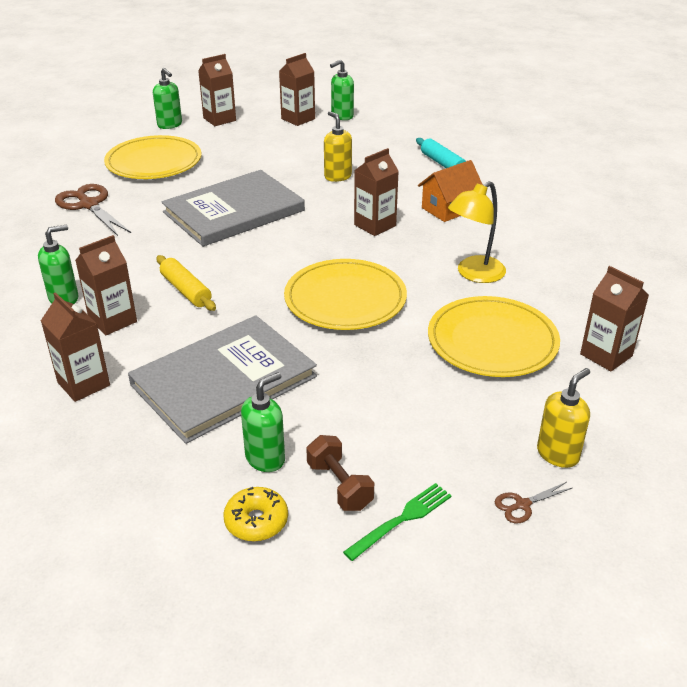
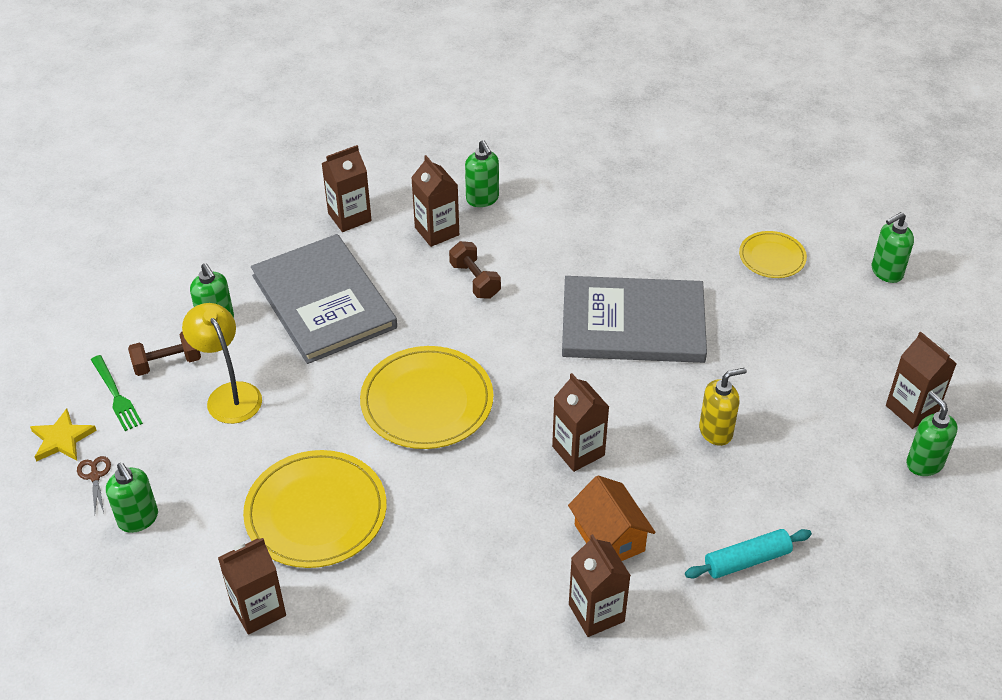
camera: 100 degrees right, 10 degrees up
brown scissors [55,184,131,236] -> none
yellow plate [104,135,202,179] -> yellow plate [739,231,807,278], size x0.55
yellow rolling pin [156,255,216,311] -> brown dumbbell [449,241,501,299]
grey book [161,170,305,247] -> grey book turned 60 degrees counterclockwise [562,276,707,363]
brown carton [198,54,236,126] -> brown carton moved to [569,534,631,637]
yellow donut [224,487,288,542] -> none
yellow lamp [448,181,506,283] -> yellow lamp moved to [182,303,262,424]
yellow soap dispenser [537,368,590,468] -> green soap dispenser [106,463,158,533]
none -> yellow star [30,408,97,462]

